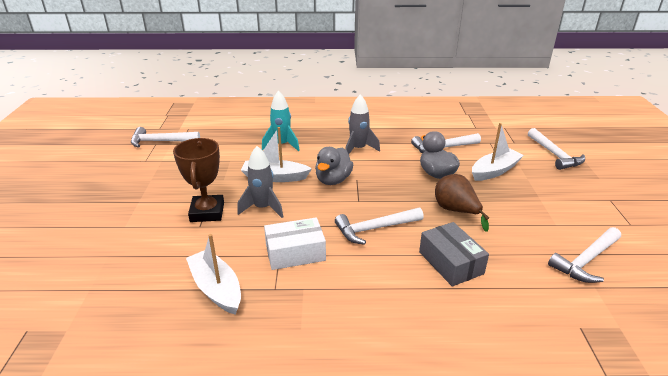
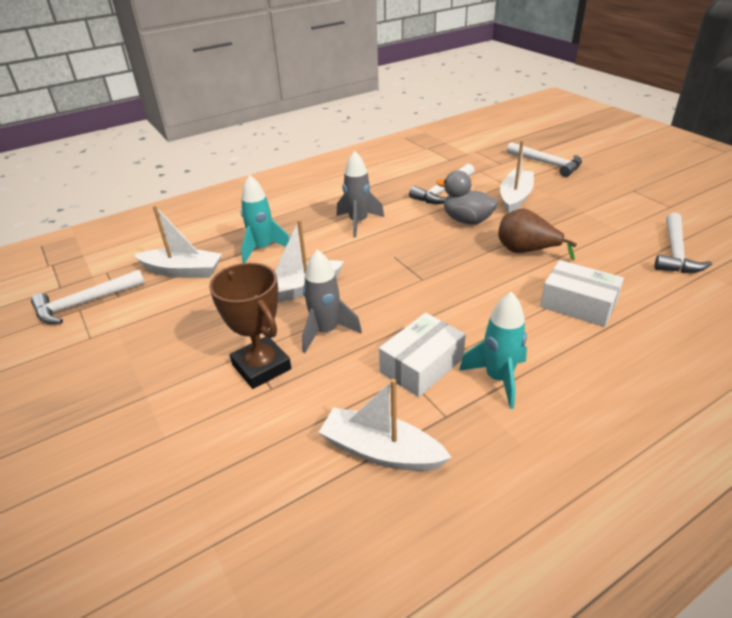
camera: 30 degrees left, 5 degrees up
grey duck [315,147,353,185] -> none
white hammer [335,208,424,245] -> none
grey box [419,222,489,287] -> white box [540,260,624,327]
none -> white boat [134,205,222,278]
none -> turquoise rocket [459,292,527,409]

